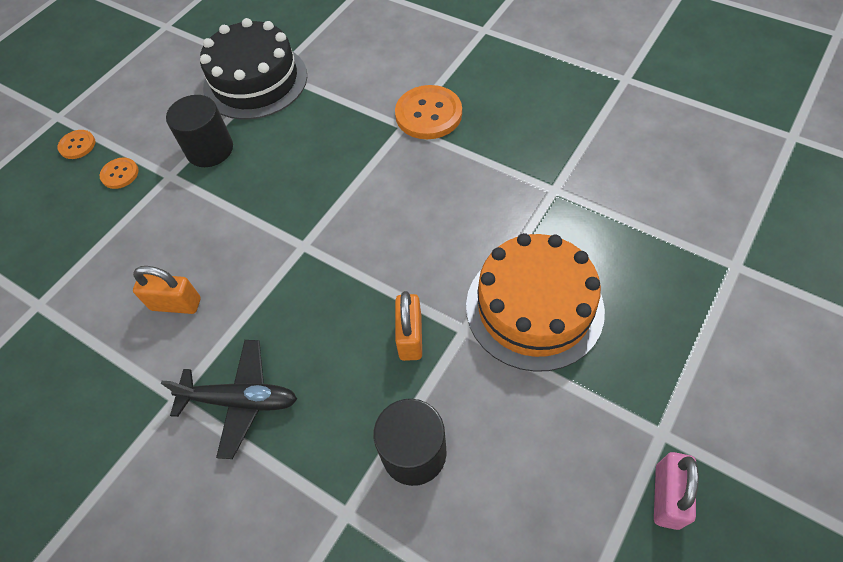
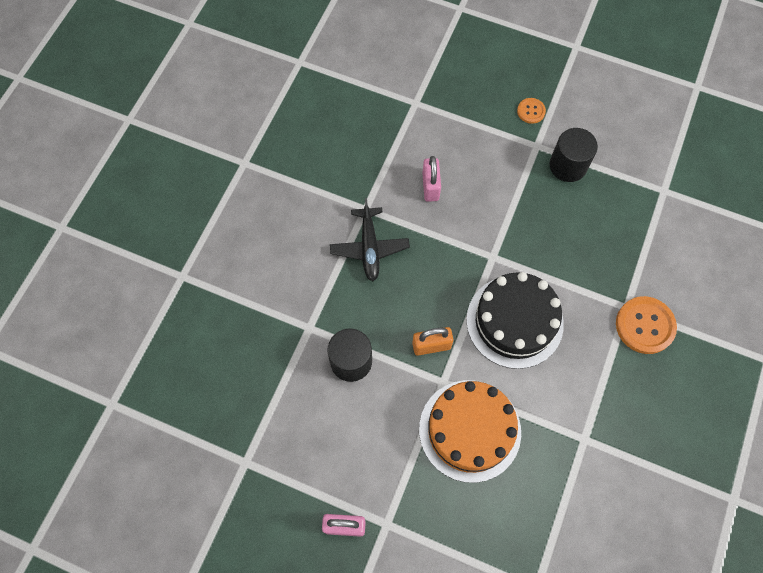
camera: 75 degrees right, 10 degrees up
orange button [57,130,95,159] -> none
orange padlock [133,266,201,314] -> pink padlock [422,156,441,202]
black cake [200,18,307,120] -> black cake moved to [466,272,564,369]

